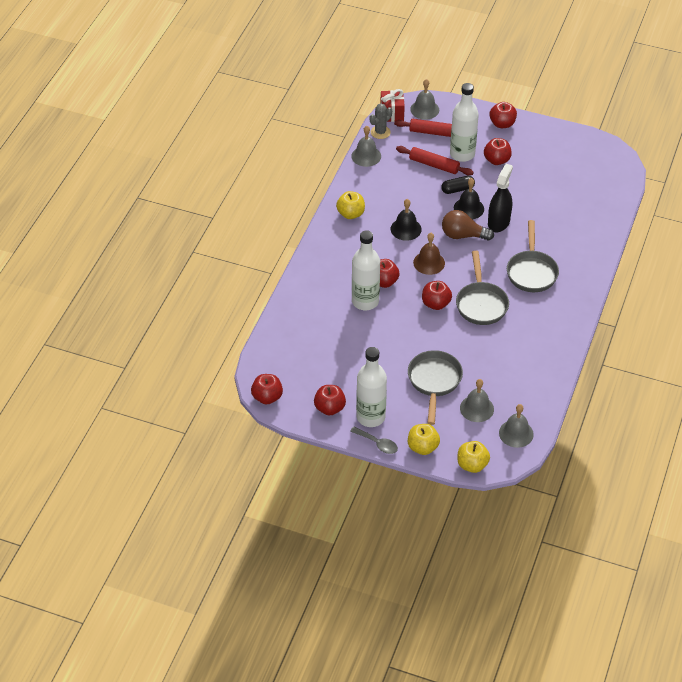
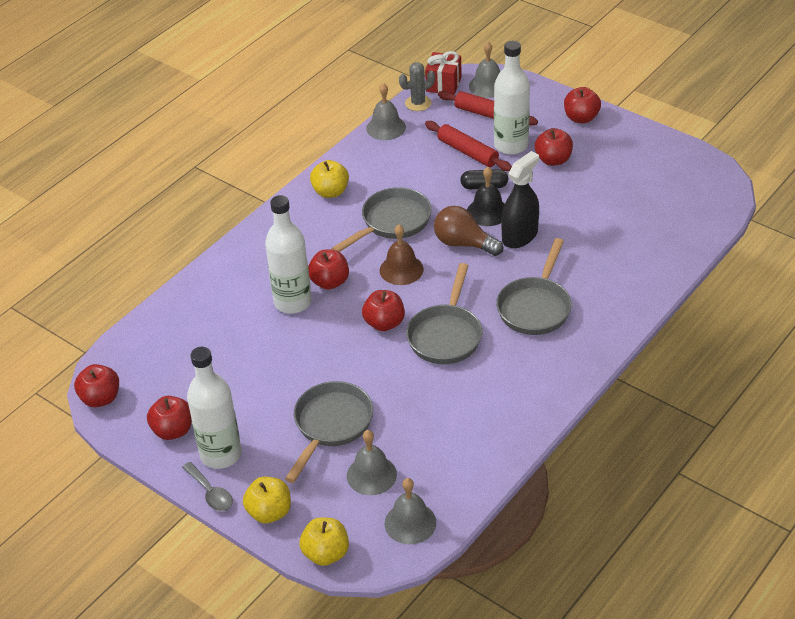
camera: 20 degrees right, 5 degrees down
black bell [391,199,422,241] -> grey pan [331,187,432,252]

